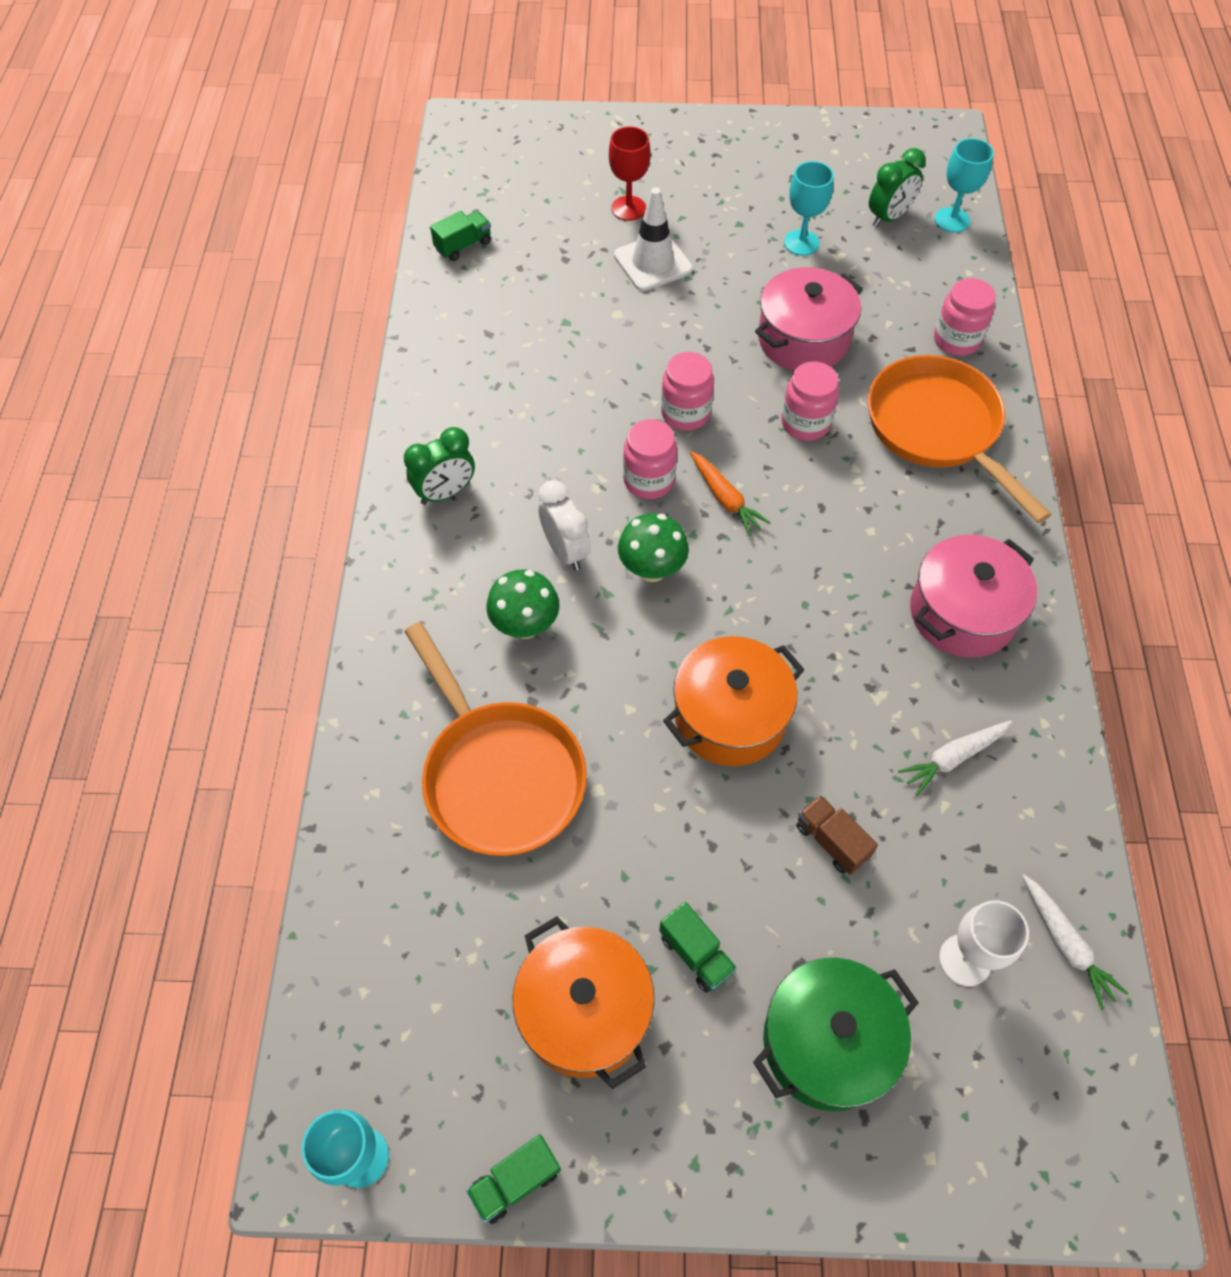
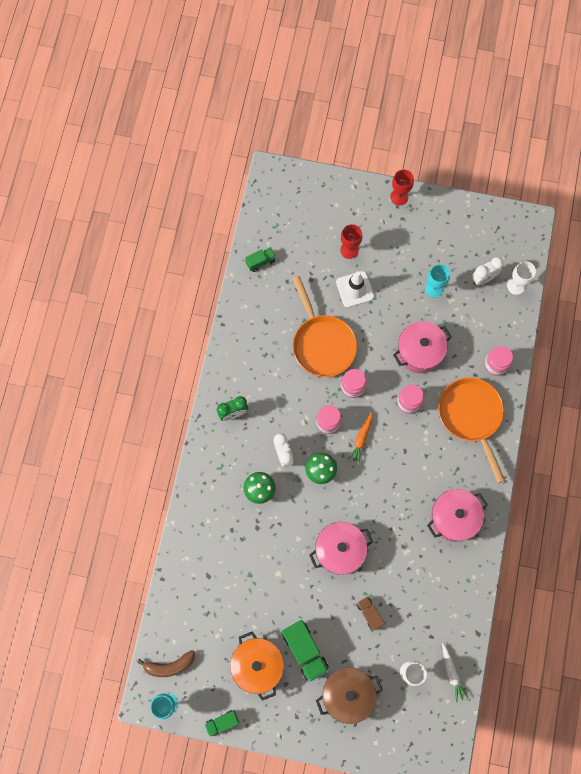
camera: 10 degrees right, 15 degrees up
orange pan [404,622,587,856] -> orange pan moved to [293,276,357,377]
green truck [659,902,737,993] -> green truck [282,620,329,682], size x1.77
orange pot [663,636,805,766] -> pink pot [309,522,373,575]
orange carrot [690,451,771,536] -> orange carrot turned 45 degrees clockwise [348,412,373,463]
green pot [753,958,919,1111] -> brown pot [316,667,383,724]
green clock [869,148,926,227] -> white clock [472,257,503,285]
white carrot [898,720,1012,796] -> none
turquoise goblet [935,138,994,233] -> white goblet [507,261,536,295]
none -> brown banana [137,650,195,677]
none -> red goblet [390,170,414,205]

